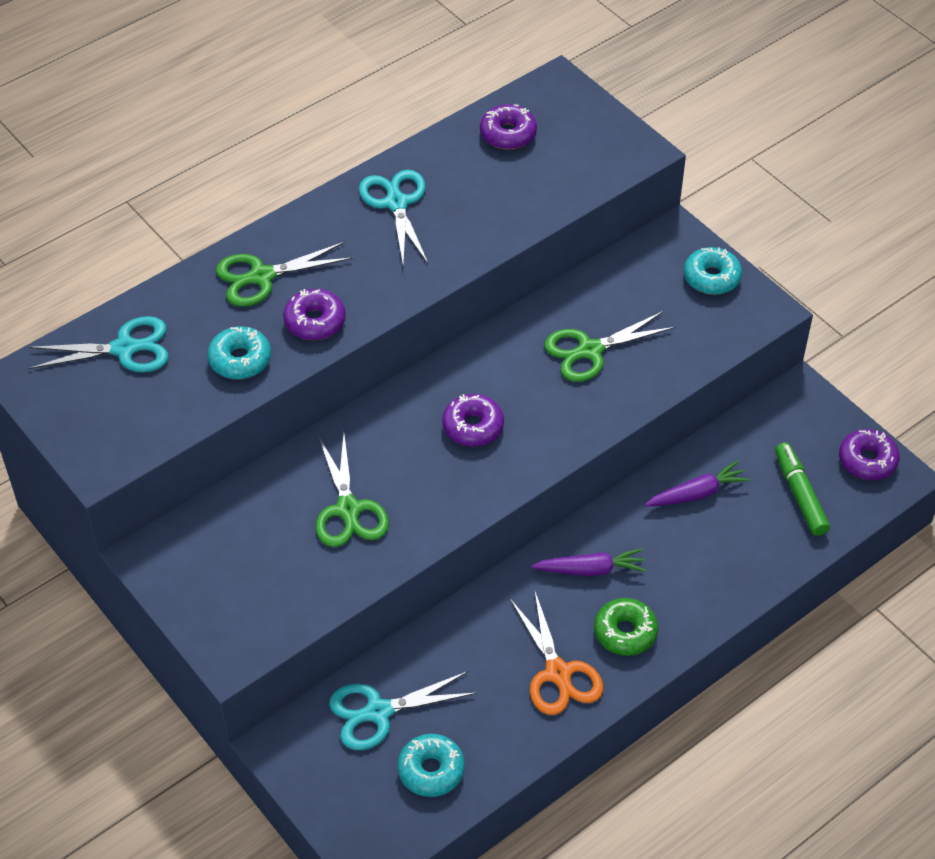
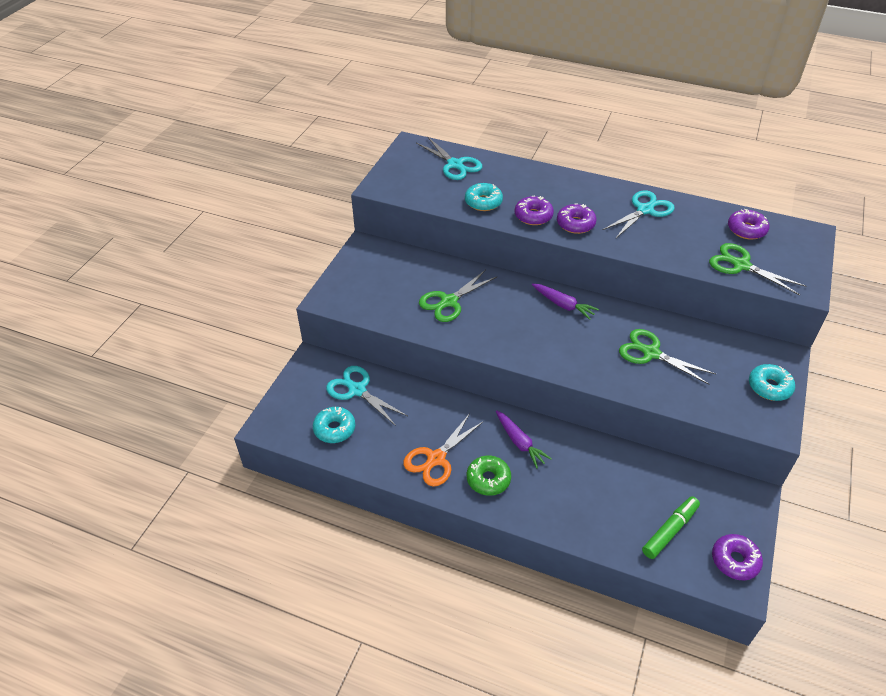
camera: 60 degrees right, 5 degrees down
green scissors [216,242,353,307] -> green scissors moved to [709,243,806,295]
purple donut [442,394,504,447] -> purple donut moved to [557,203,597,234]
purple carrot [645,460,750,506] -> purple carrot moved to [532,284,599,320]

